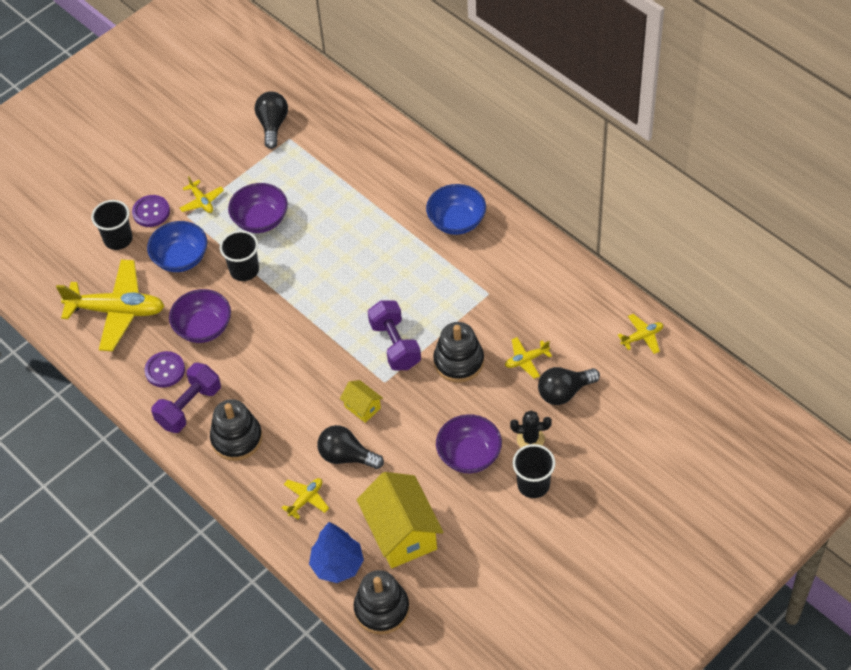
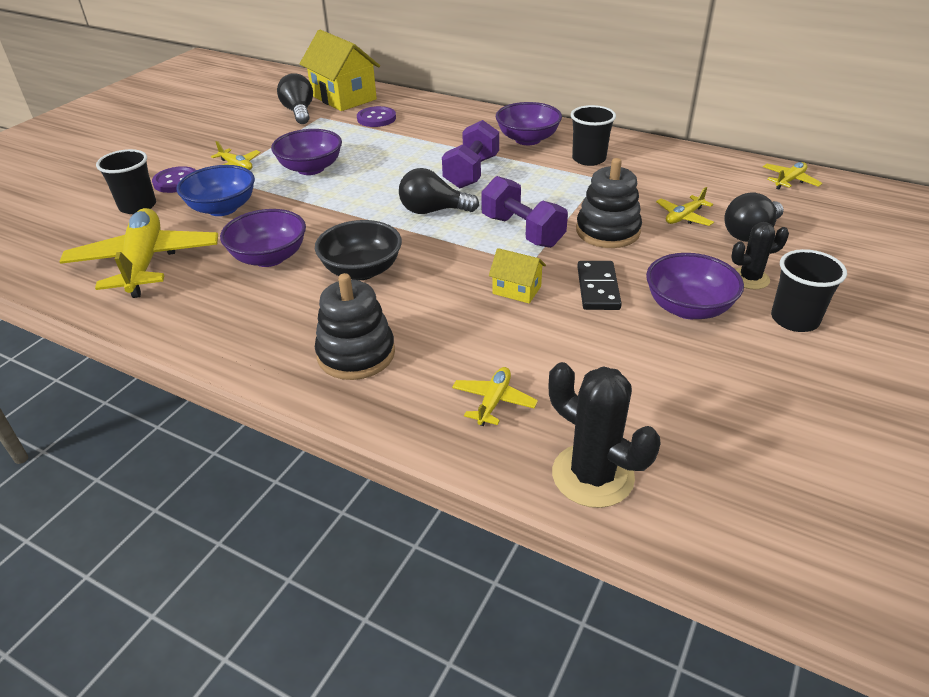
camera: 20 degrees left, 15 degrees down
yellow plane [56,260,164,351] -> yellow plane turned 90 degrees counterclockwise [59,208,218,298]
purple button [144,351,185,387] -> purple button moved to [357,106,396,127]
purple dumbbell [151,363,221,433] -> purple dumbbell moved to [442,120,499,188]
black cup [220,230,259,281] -> black cup moved to [571,105,616,166]
blue tree [309,522,364,583] -> black cactus [549,362,661,508]
black light bulb [317,425,384,469] -> black light bulb moved to [399,168,479,214]
black stacking toy [354,570,410,635] -> none
yellow house [357,472,443,568] -> yellow house moved to [300,30,380,111]
blue bowl [426,184,486,235] -> purple bowl [496,102,562,145]
none -> black bowl [315,220,402,280]
none -> black domino [577,261,622,310]

